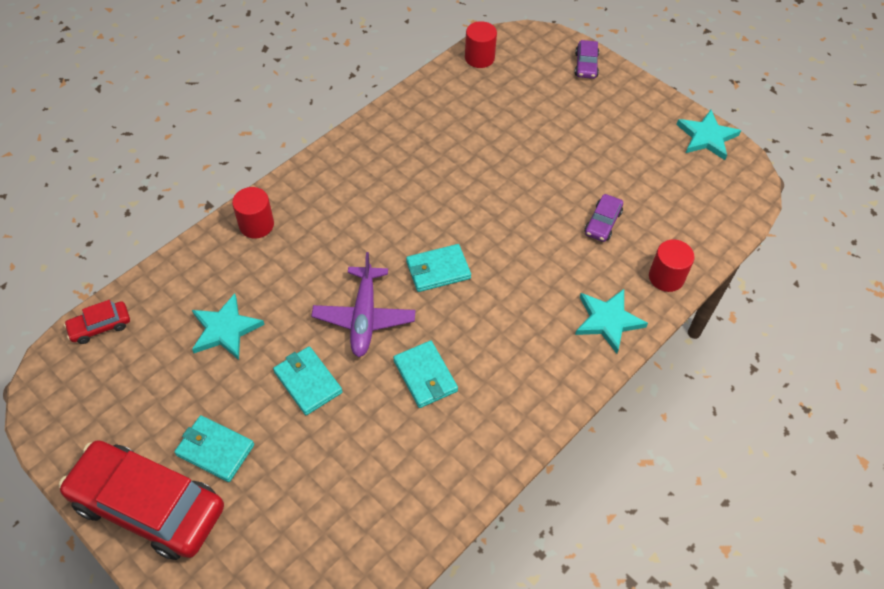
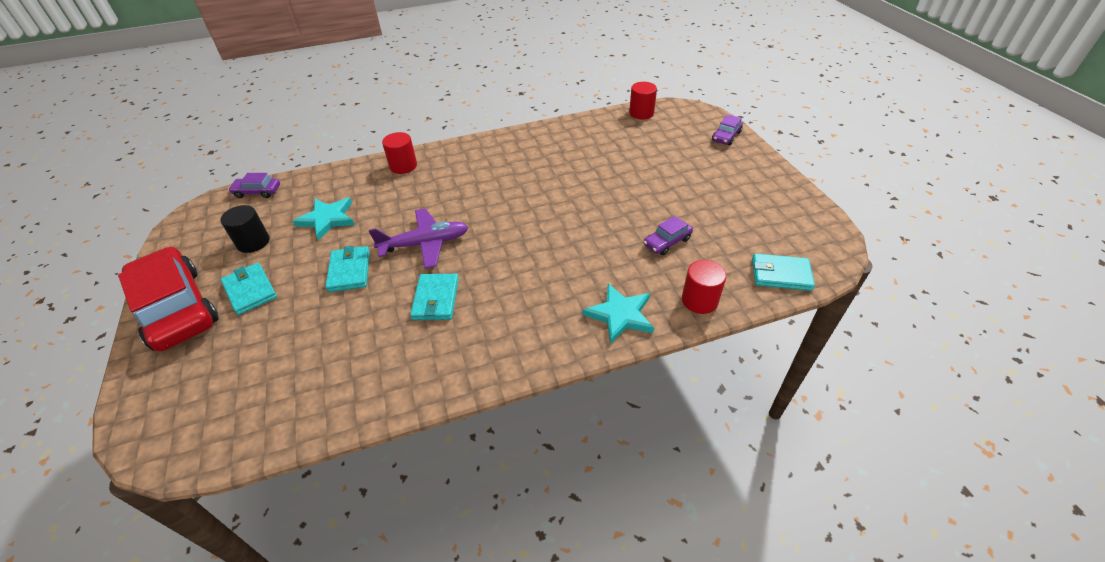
camera: 30 degrees right, 10 degrees down
red car [64,300,130,344] -> purple car [228,173,280,198]
purple plane [312,252,415,357] -> purple plane turned 135 degrees counterclockwise [369,208,468,269]
turquoise wallet [406,244,471,292] -> turquoise wallet moved to [752,253,815,291]
turquoise star [676,110,741,160] -> none
none -> black cylinder [220,205,270,253]

